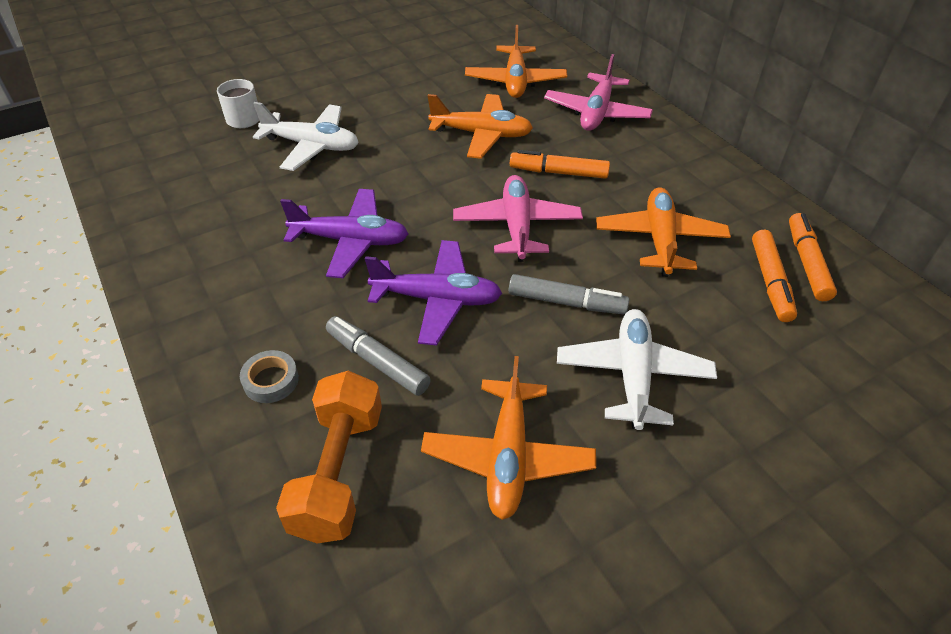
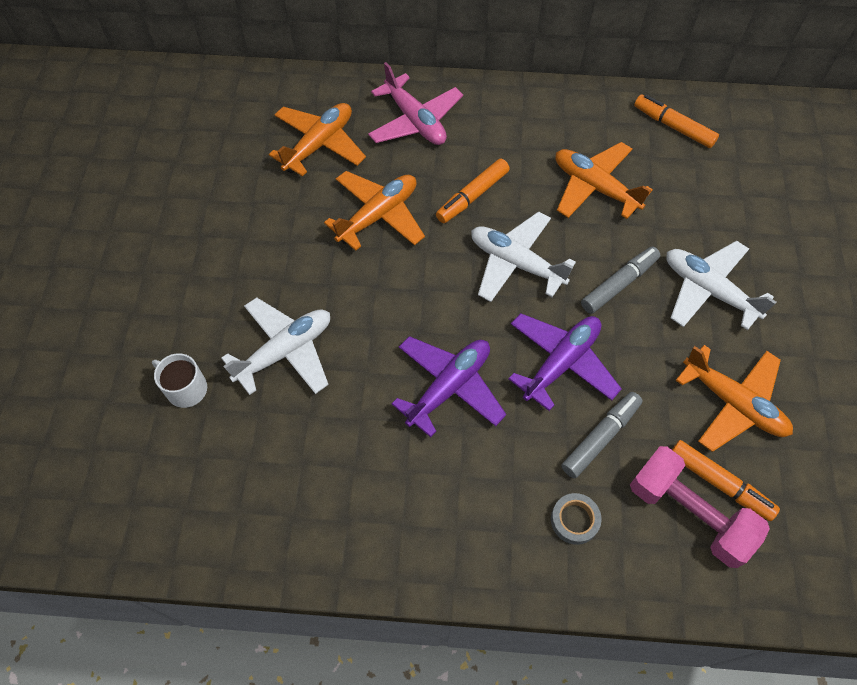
camera: 55 degrees left, 15 degrees up
orange dumbbell [276,371,382,544] -> pink dumbbell [630,446,770,568]
grey marker [326,316,431,396] -> grey marker turned 150 degrees clockwise [561,392,643,478]
pink plane [453,175,583,262] -> white plane [471,211,576,302]
orange plane [465,25,567,98] -> orange plane turned 90 degrees counterclockwise [269,103,366,177]
orange marker [752,230,797,322] -> orange marker moved to [672,440,780,521]

